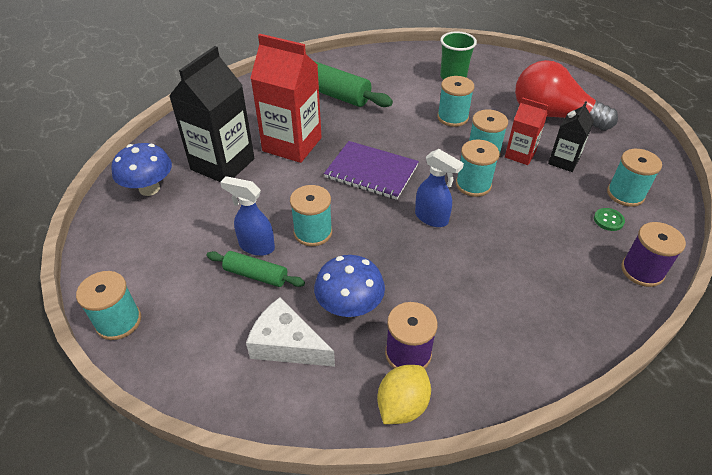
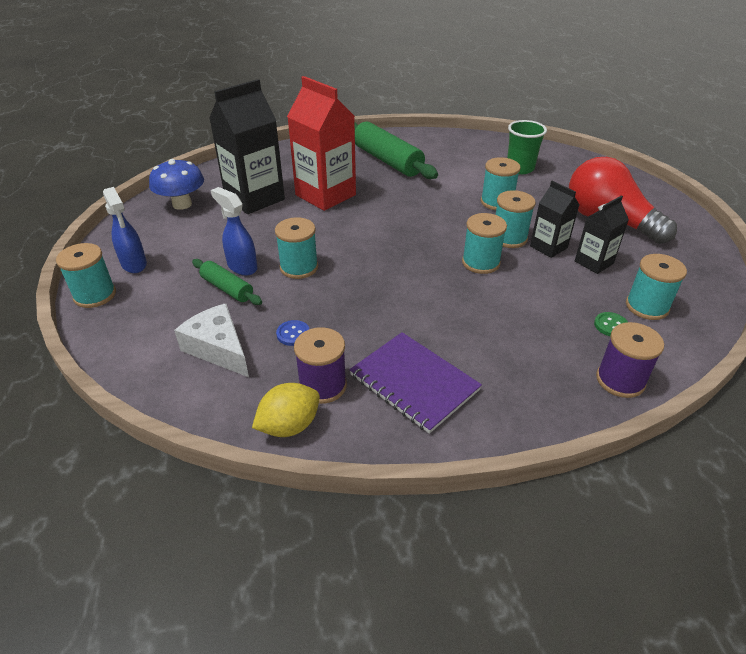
camera: 20 degrees right, 5 degrees down
blue mushroom [314,255,385,317] -> blue button [276,320,309,346]
purple notebook [324,141,419,200] -> purple notebook moved to [349,332,482,434]
blue spray bottle [415,149,464,227] -> blue spray bottle moved to [103,187,147,273]
red carton [505,97,548,165] -> black carton [530,181,579,258]

